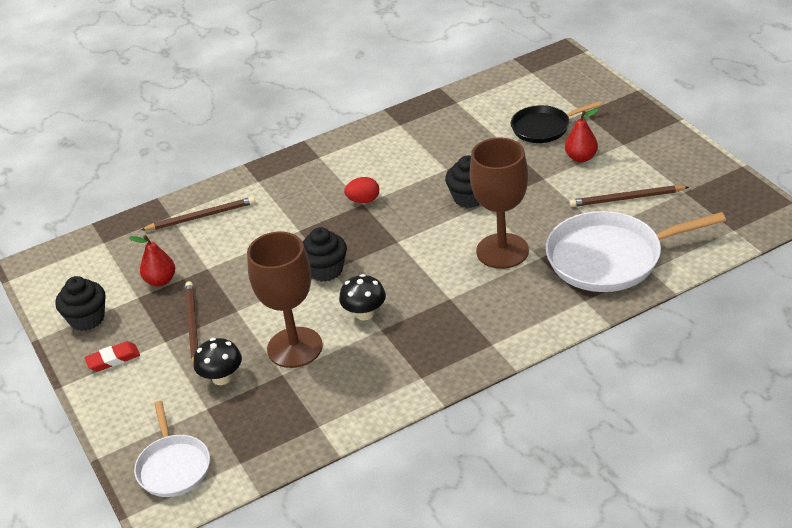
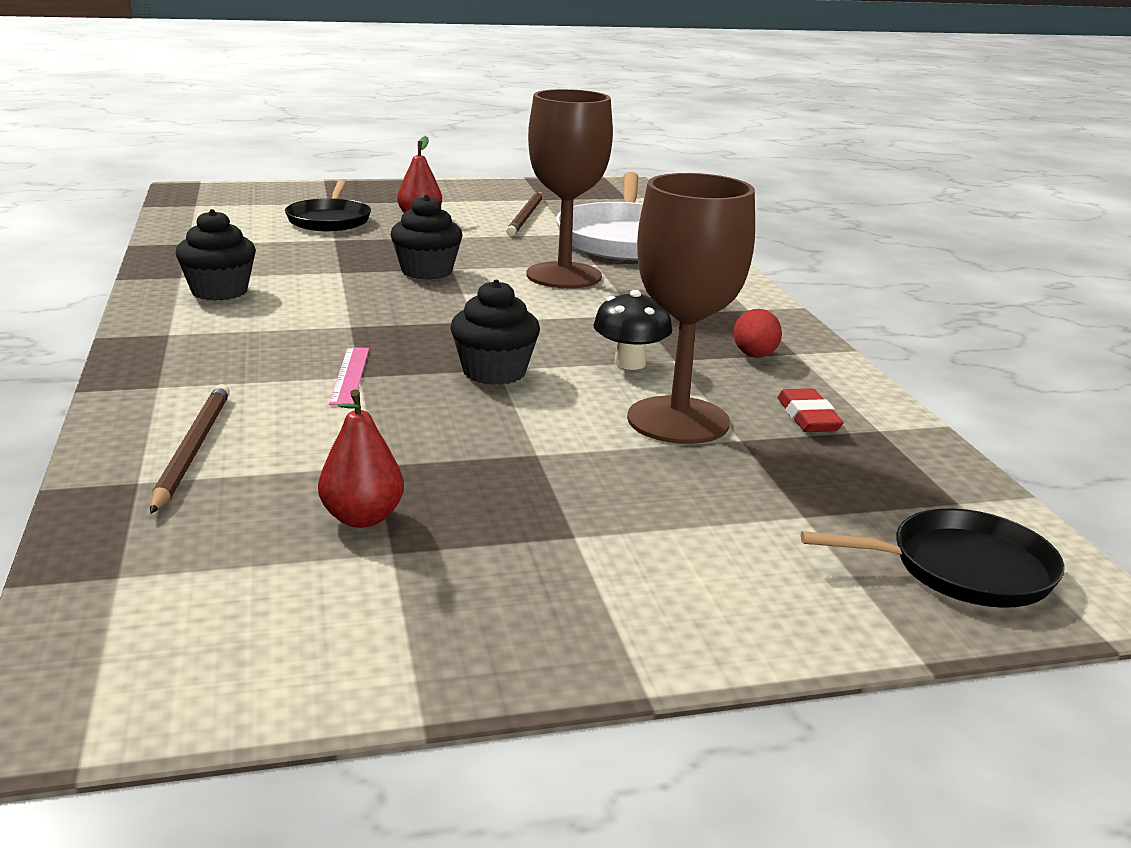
camera: 80 degrees left, 15 degrees down
black cupcake [56,276,105,331] -> black cupcake moved to [175,209,256,301]
red eraser [85,341,140,372] -> red eraser moved to [777,388,844,432]
white pan [134,401,210,497] -> black pan [801,509,1065,608]
brown pencil [185,282,198,366] -> none
black mushroom [193,338,242,385] -> none
red egg [344,177,379,203] -> red egg moved to [734,309,782,358]
none -> pink ruler [329,347,369,405]

